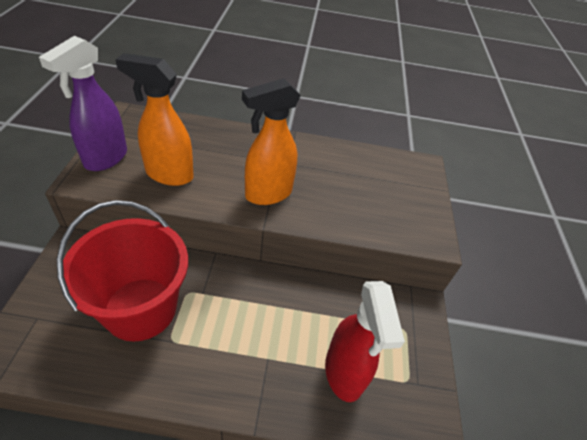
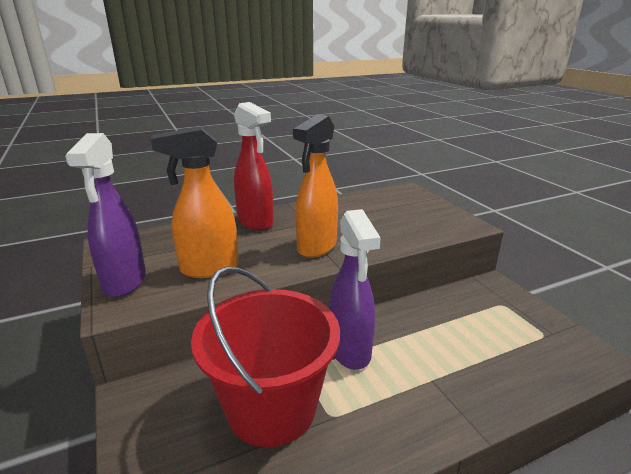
camera: 25 degrees left, 20 degrees down
red spray bottle [325,281,405,402] -> red spray bottle moved to [234,102,274,230]
none -> purple spray bottle [329,209,381,370]

